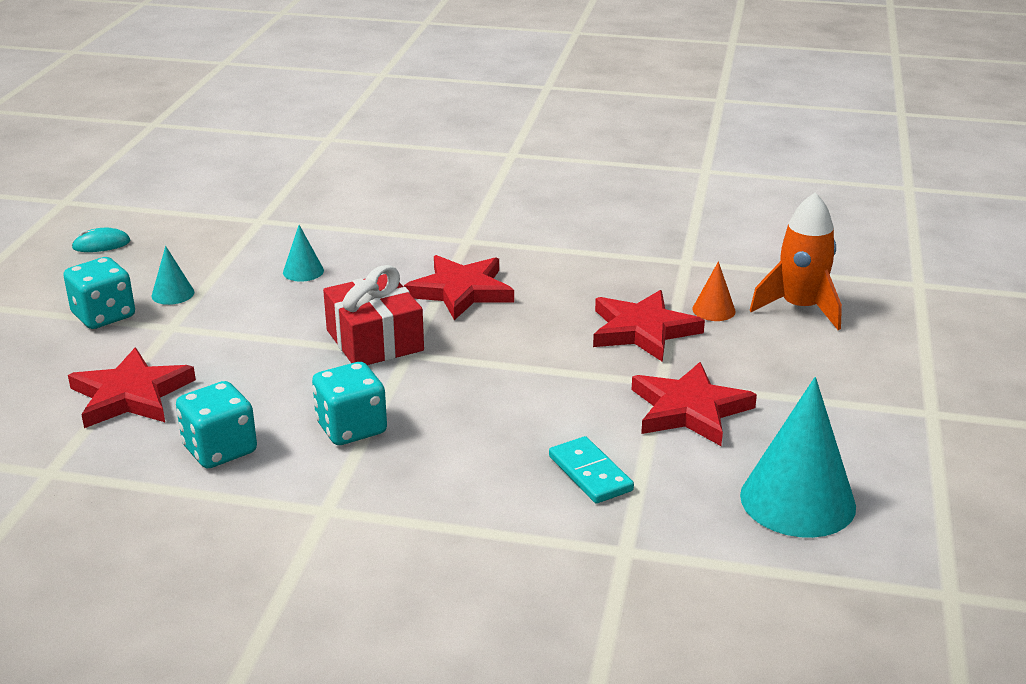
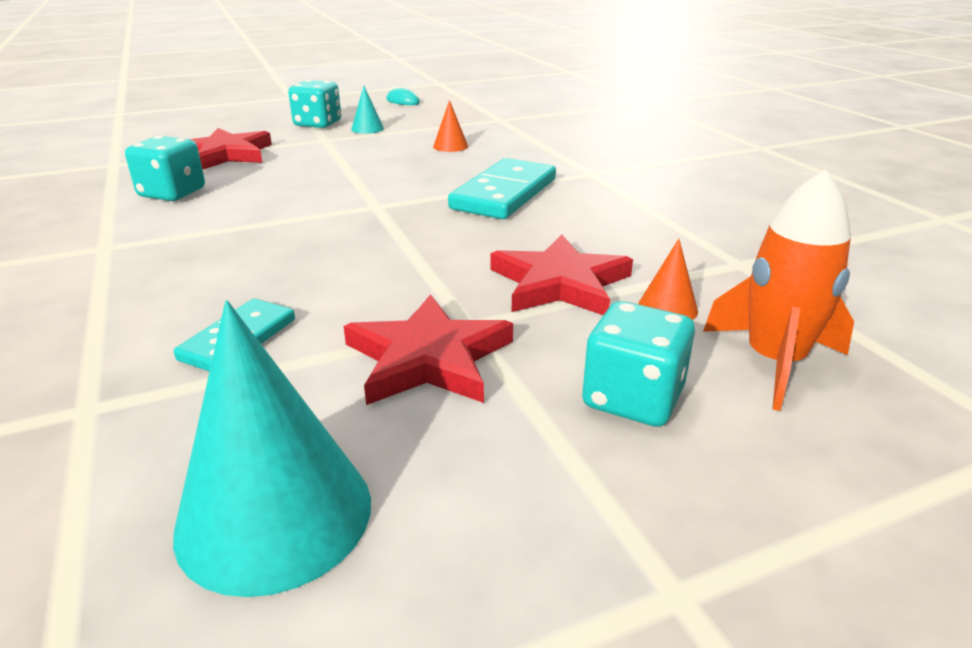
camera: 55 degrees right, 0 degrees up
turquoise cone [283,225,324,282] -> orange cone [433,100,468,152]
turquoise dice [312,362,387,445] -> turquoise dice moved to [582,301,695,427]
red gift [323,265,424,365] -> none
red star [404,255,514,320] -> turquoise domino [448,158,556,219]

